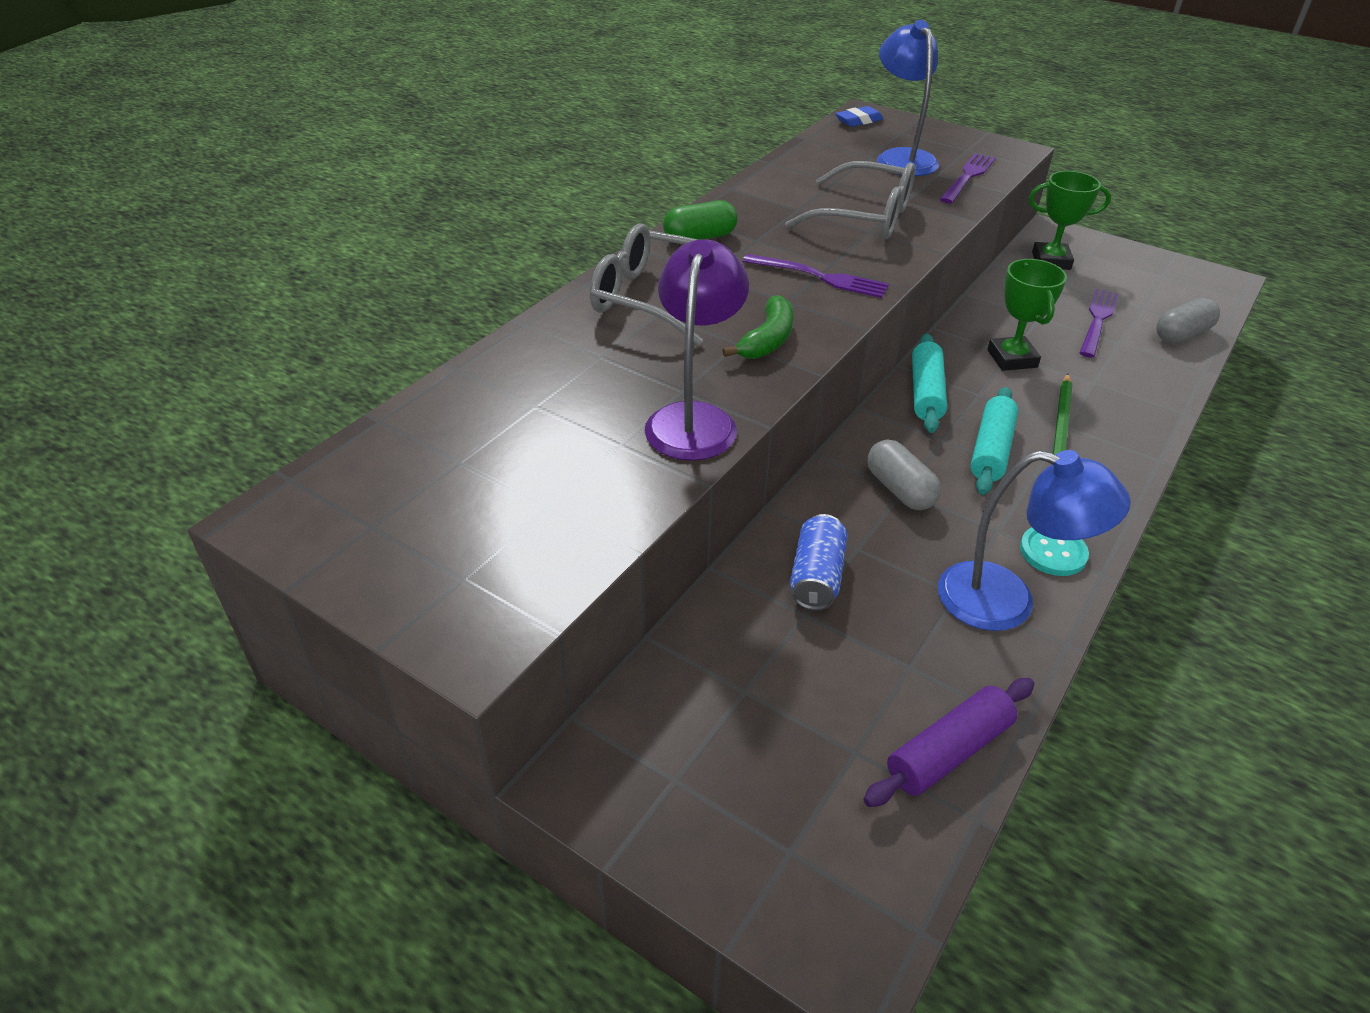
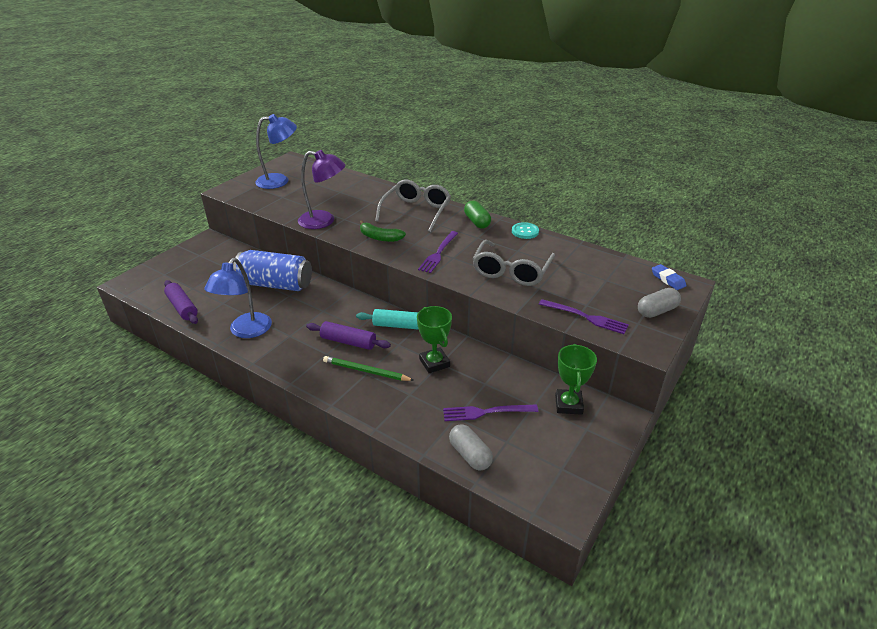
camera: 90 degrees right, 5 degrees down
blue can [790,514,848,610] -> blue can [233,250,312,291], size x1.80
grey capsule [867,439,941,510] -> grey capsule moved to [638,288,681,318]
blue lamp [877,20,939,176] -> blue lamp moved to [255,114,297,189]
turquoise rolling pin [970,387,1018,495] -> purple rolling pin [306,321,391,350]
green trophy [987,259,1067,371] -> green trophy turned 75 degrees clockwise [417,306,452,373]
turquoise button [1020,528,1089,576] -> turquoise button moved to [512,222,539,239]
purple fork [1079,289,1119,358] -> purple fork turned 150 degrees clockwise [443,405,538,421]

